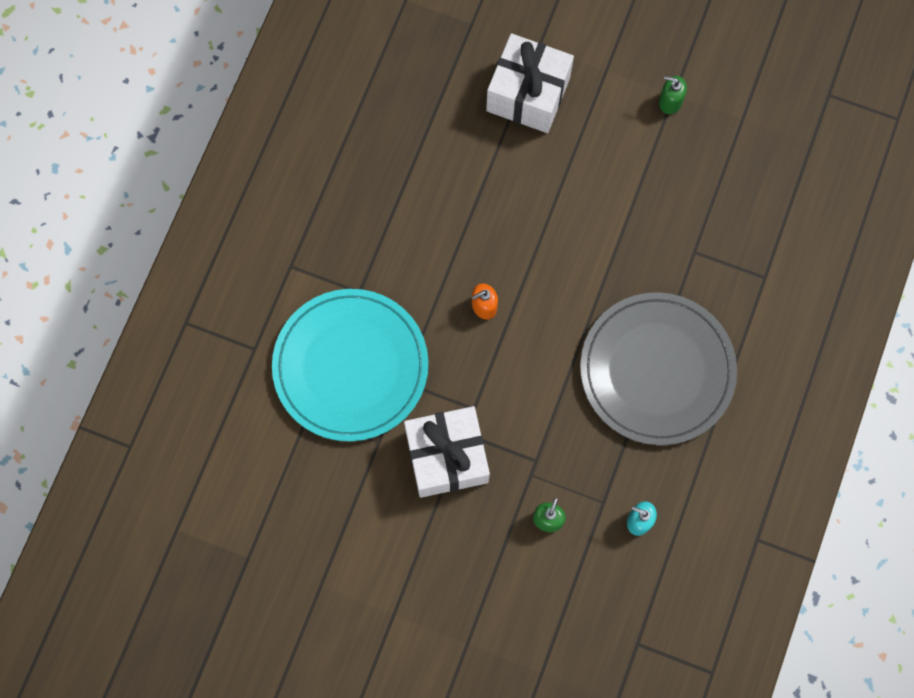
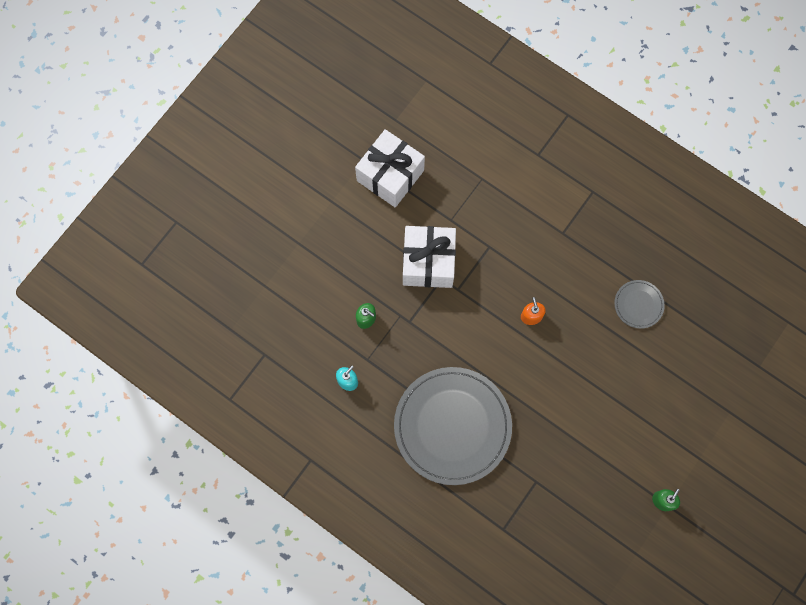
camera: 105 degrees right, 0 degrees up
turquoise plate [272,289,428,442] -> none
white gift [486,33,574,133] -> white gift moved to [355,129,425,207]
none -> grey plate [614,280,665,329]

